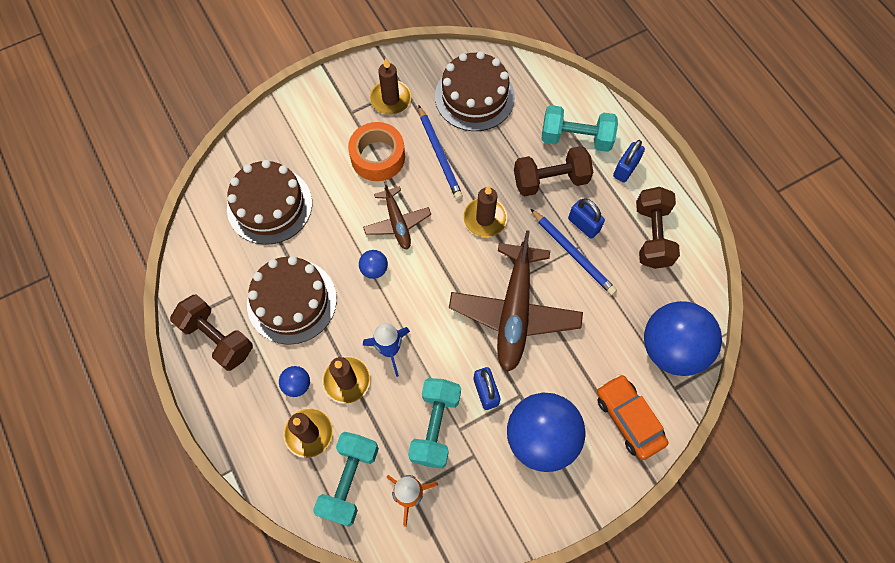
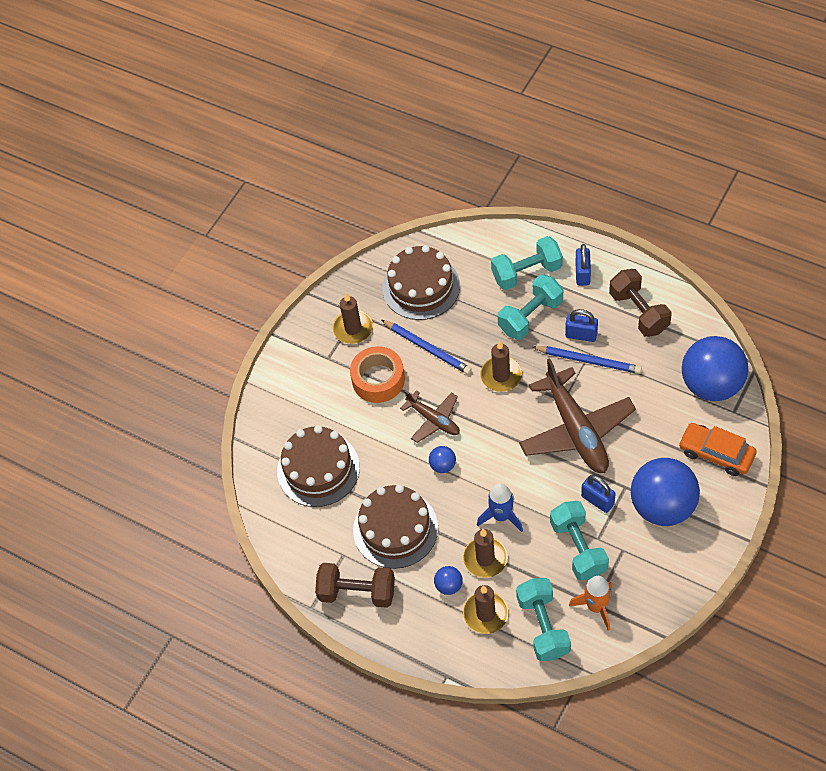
camera: 25 degrees left, 10 degrees down
brown dumbbell [514,146,593,196] -> turquoise dumbbell [498,275,563,340]

